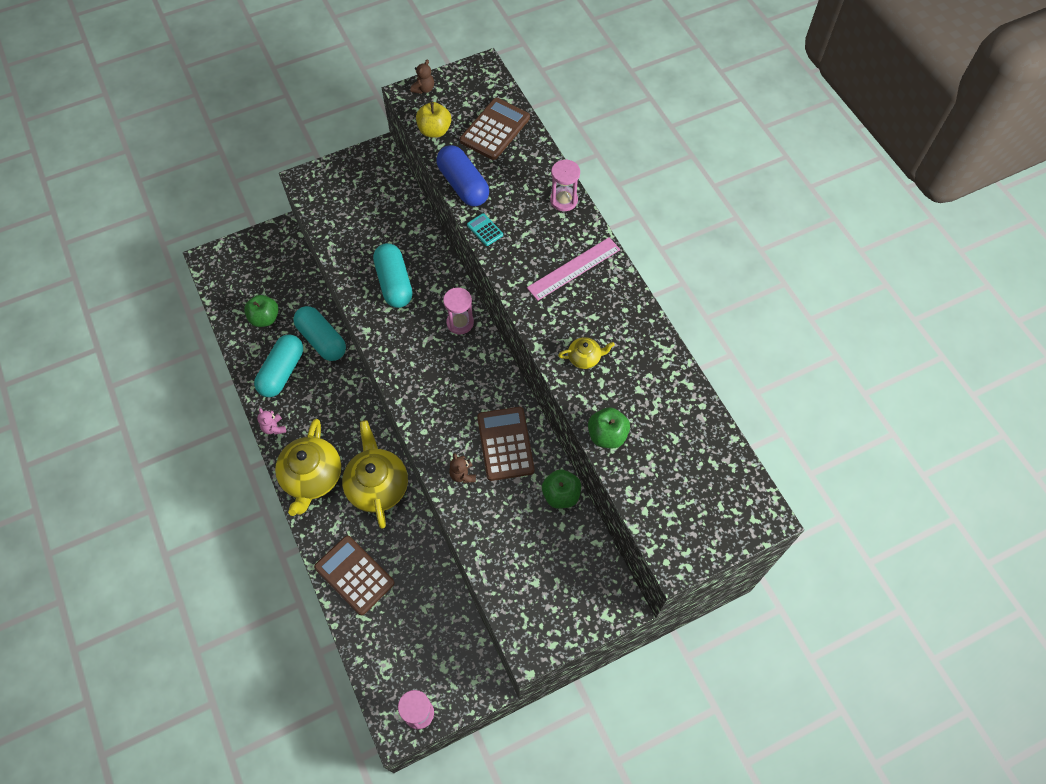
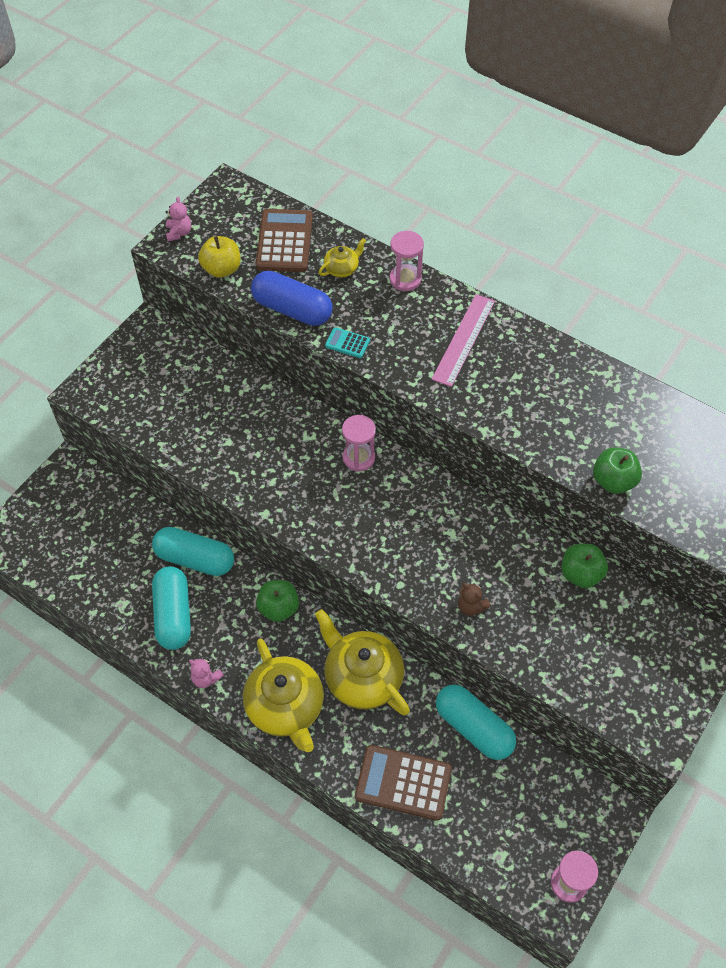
camera: 30 degrees left, 5 degrees down
green apple [244,295,279,327] -> green apple moved to [256,580,299,622]
turquoise capsule [373,243,413,308] -> turquoise capsule moved to [436,685,516,760]
brown teddy bear [411,60,434,94] -> pink teddy bear [166,197,191,241]
brown calculator [477,407,535,481] -> none
yellow teapot [558,337,615,369] -> yellow teapot moved to [318,238,366,277]

